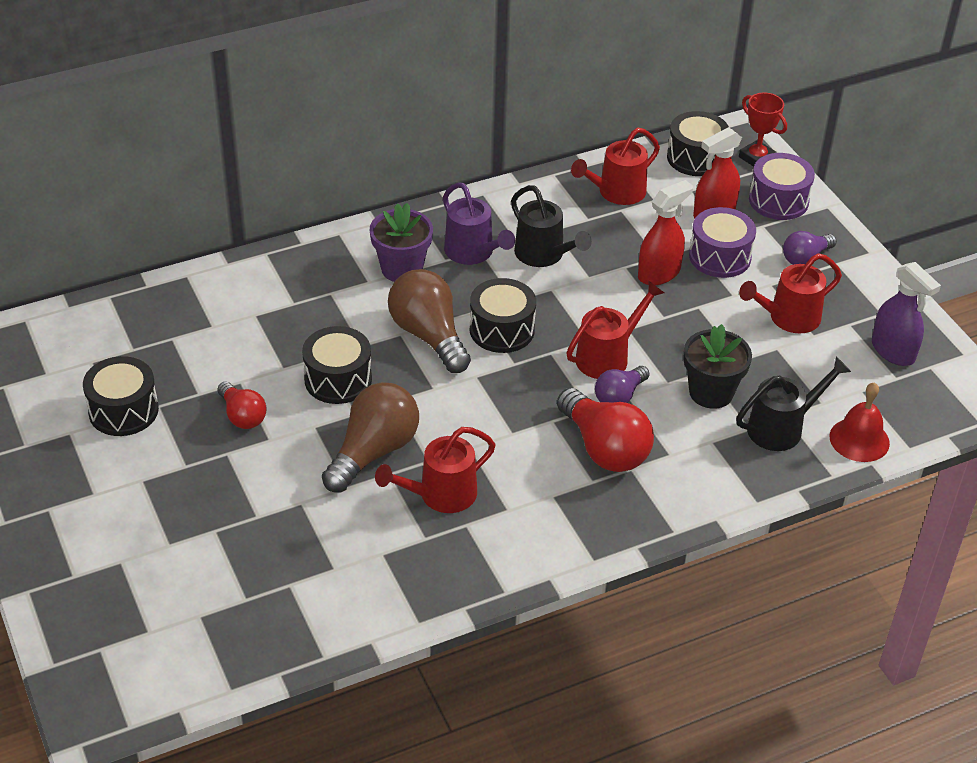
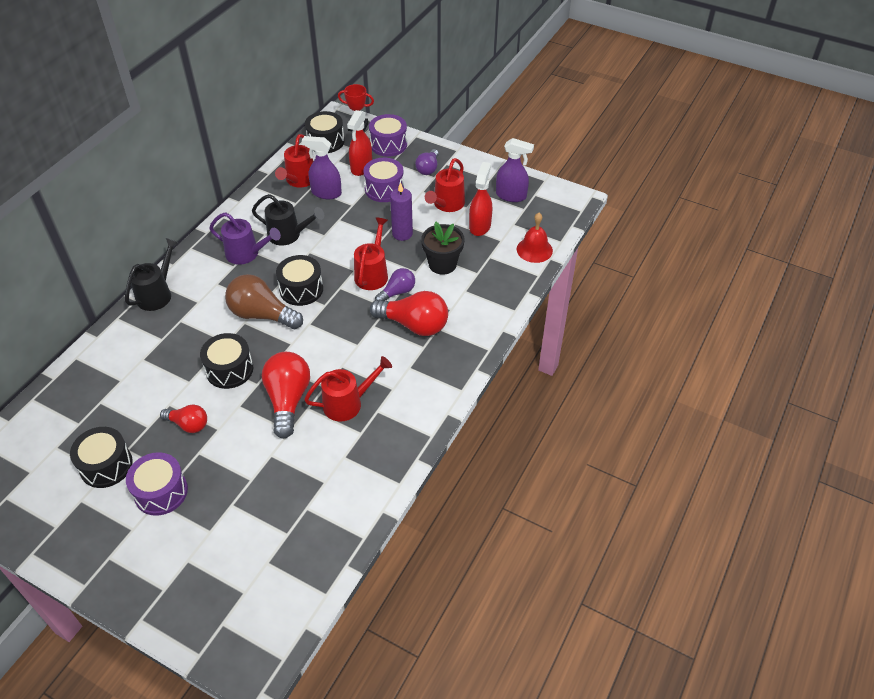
camera: 35 degrees left, 5 degrees up
brown light bulb [322,382,419,493] -> red light bulb [262,352,310,439]
purple flower pot [369,203,433,282] -> none
red watering can [375,427,496,513] -> red watering can turned 135 degrees counterclockwise [304,356,392,421]
purple light bulb [595,366,650,403] -> purple light bulb turned 135 degrees counterclockwise [375,268,415,301]
red spray bottle [638,180,693,285] -> red spray bottle moved to [469,162,492,236]
black watering can [736,357,851,451] -> black watering can moved to [125,238,179,311]
none -> purple drum [126,452,188,516]
none -> purple spray bottle [302,136,342,199]
none -> purple candle [390,182,413,241]

